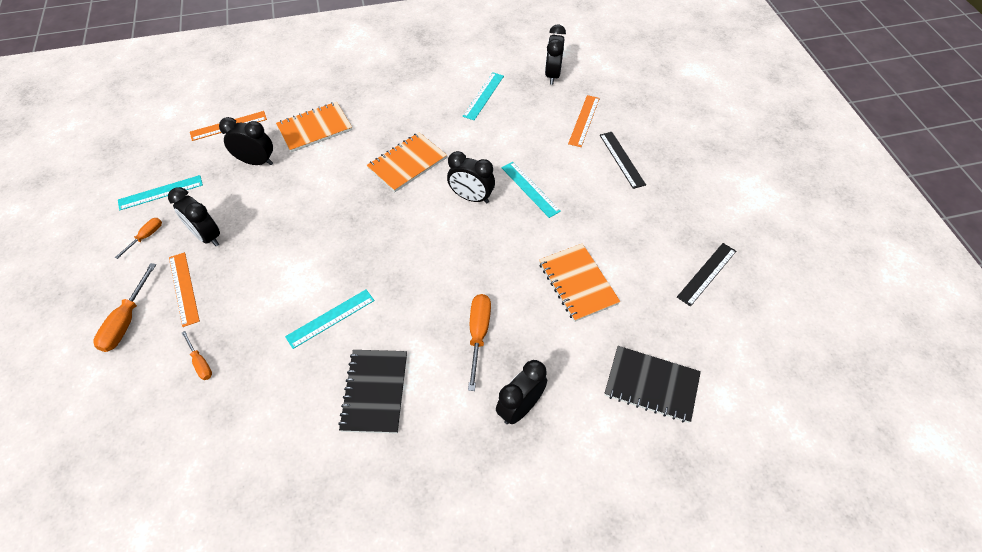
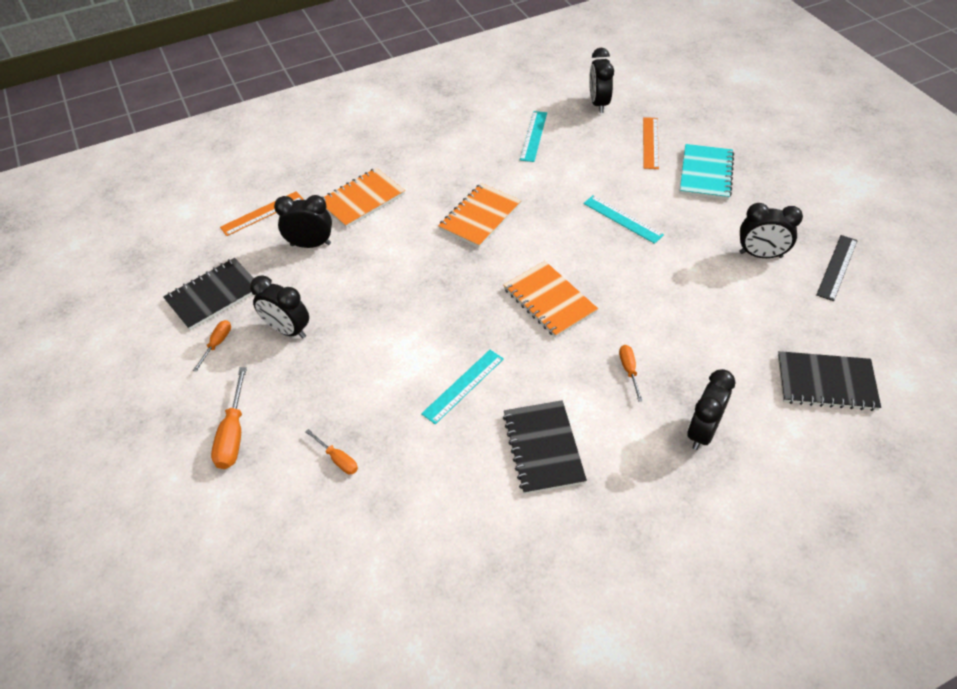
camera: 10 degrees left, 5 degrees down
turquoise ruler [118,175,203,210] -> black notebook [163,258,254,330]
orange ruler [169,252,200,327] -> none
black clock [447,151,495,203] -> black clock moved to [740,203,803,258]
orange screwdriver [468,294,491,391] -> orange screwdriver [619,345,643,402], size x0.59
orange notebook [539,243,620,322] -> orange notebook moved to [503,261,598,338]
black ruler [600,132,646,189] -> turquoise notebook [680,144,734,200]

